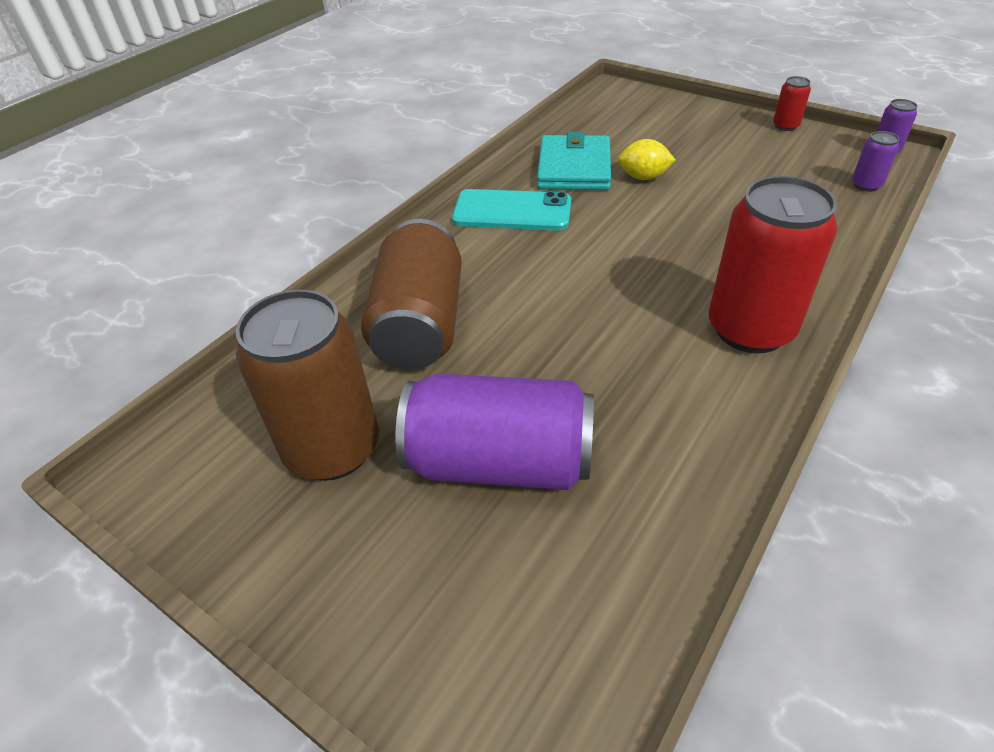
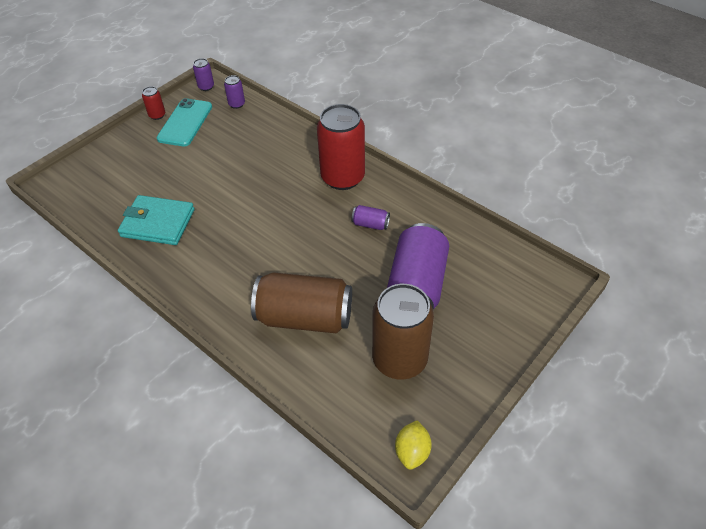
camera: 85 degrees left, 5 degrees up
turquoise phone [452,189,571,231] -> turquoise phone moved to [157,98,212,147]
yellow lemon [618,139,675,180] -> yellow lemon moved to [395,420,432,470]
none -> purple can [352,205,390,230]

